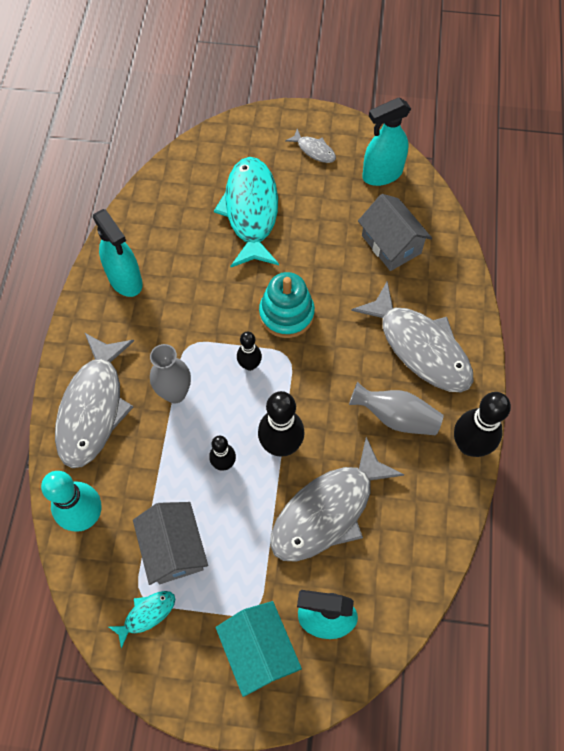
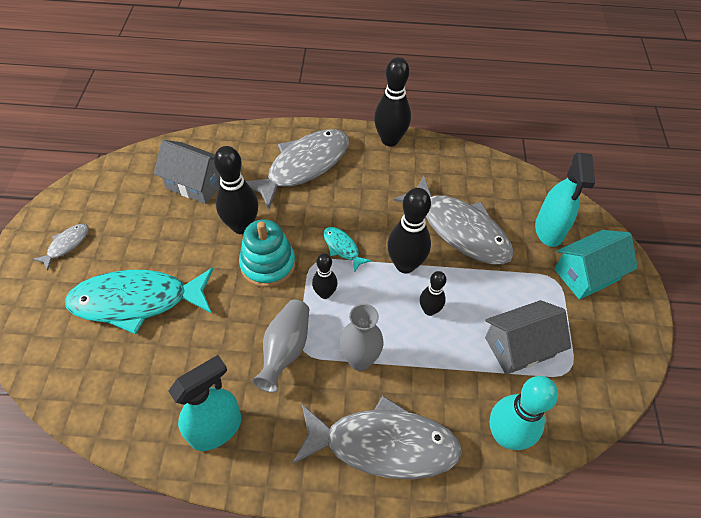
camera: 95 degrees left, 10 degrees down
turquoise fish [109,591,175,649] -> turquoise fish moved to [324,227,371,273]
grey vase [349,382,444,436] -> grey vase moved to [252,300,309,392]
grey house [358,194,432,271] -> grey house turned 60 degrees clockwise [154,140,220,204]
turquoise spray bottle [362,98,411,186] -> none
none -> black bowling pin [214,146,258,234]

